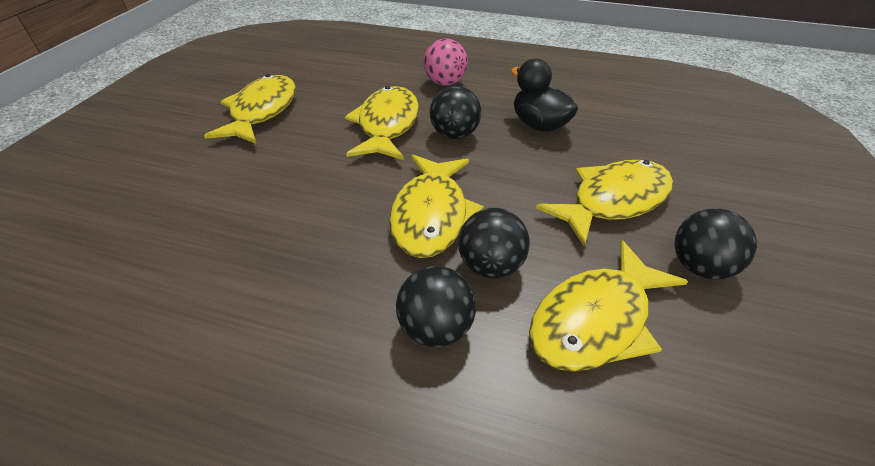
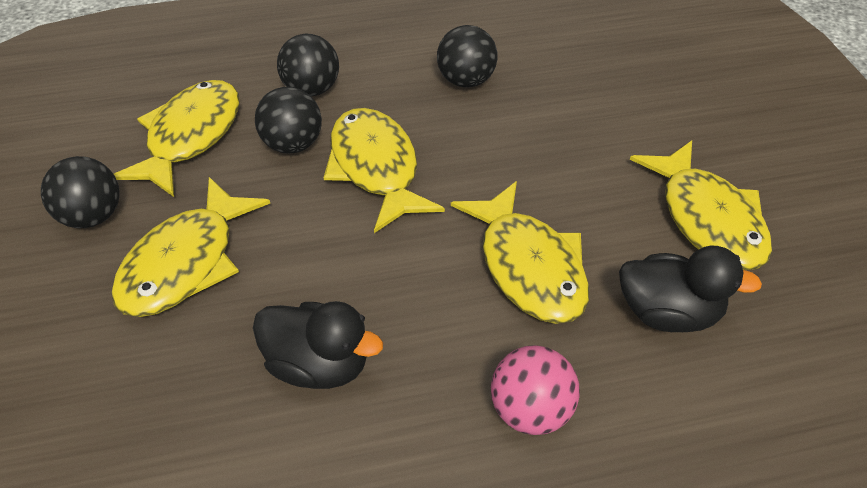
camera: 150 degrees right, 5 degrees up
black ball [430,86,481,139] -> black ball moved to [437,25,498,88]
none -> black duck [619,246,762,332]

